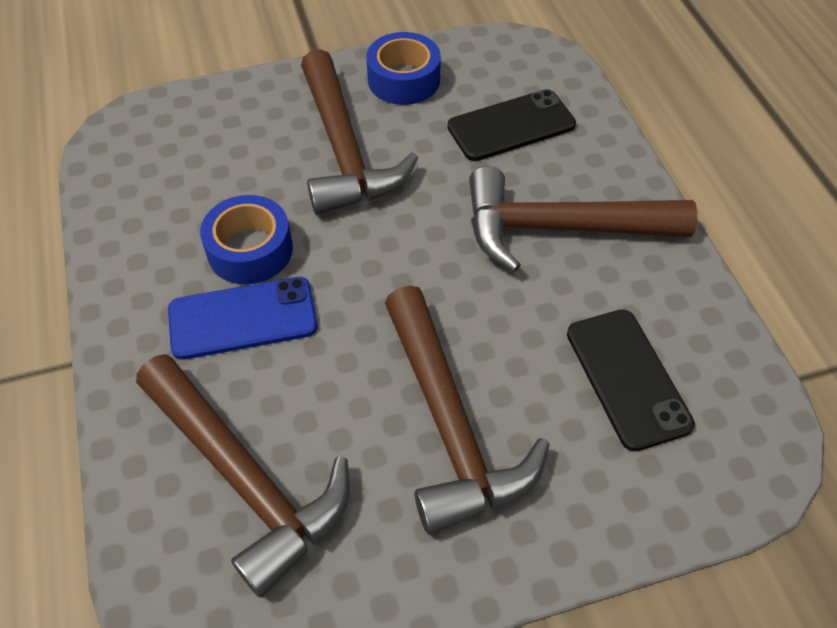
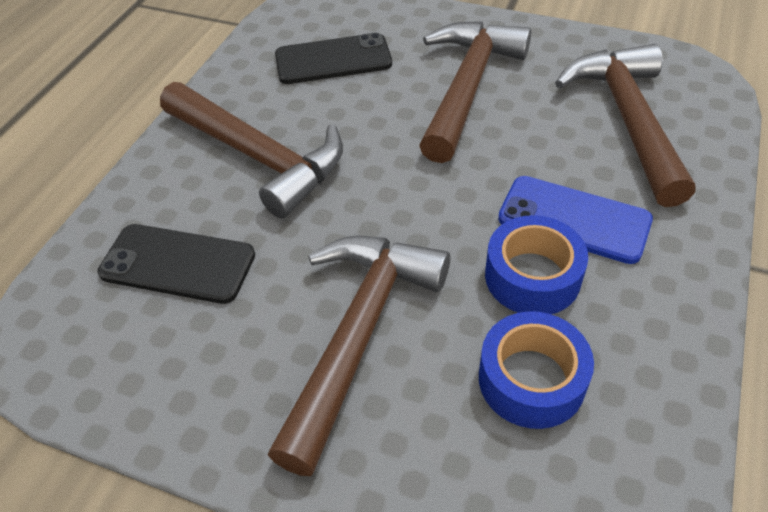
camera: 140 degrees left, 5 degrees down
blue tape [366,32,441,105] -> blue tape moved to [479,311,594,429]
black phone [567,309,695,451] -> black phone turned 60 degrees clockwise [275,33,392,84]

